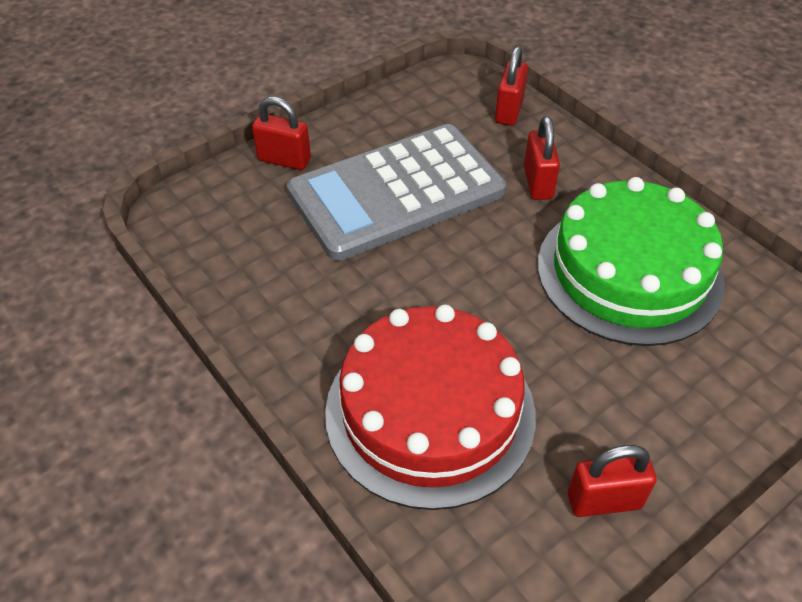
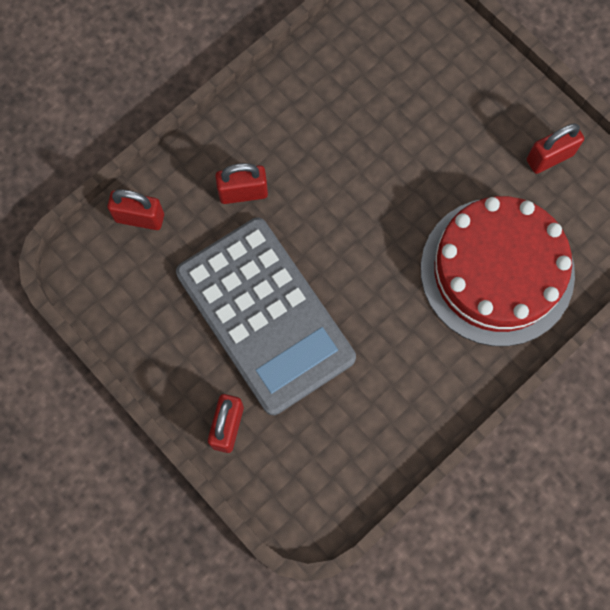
camera: 95 degrees left, 25 degrees up
green cake [538,177,725,346] -> none
red padlock [568,445,656,517] -> red padlock turned 75 degrees clockwise [527,123,584,174]

